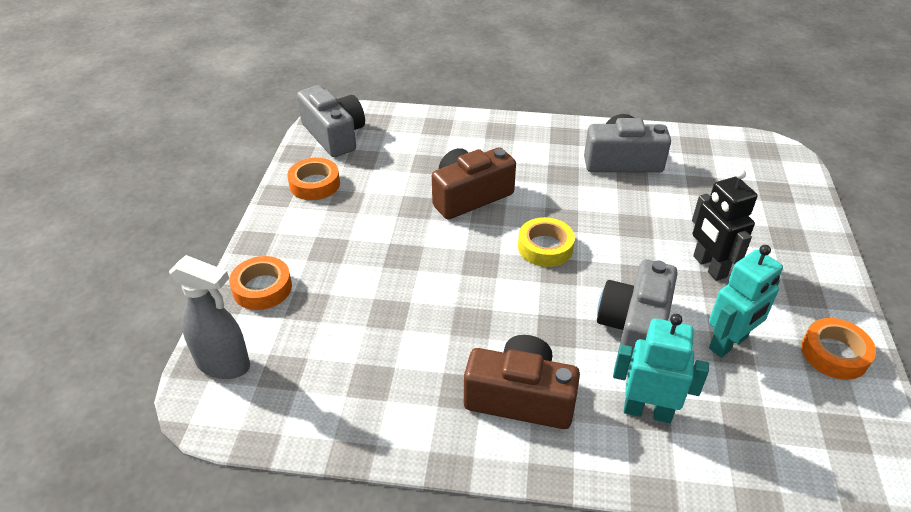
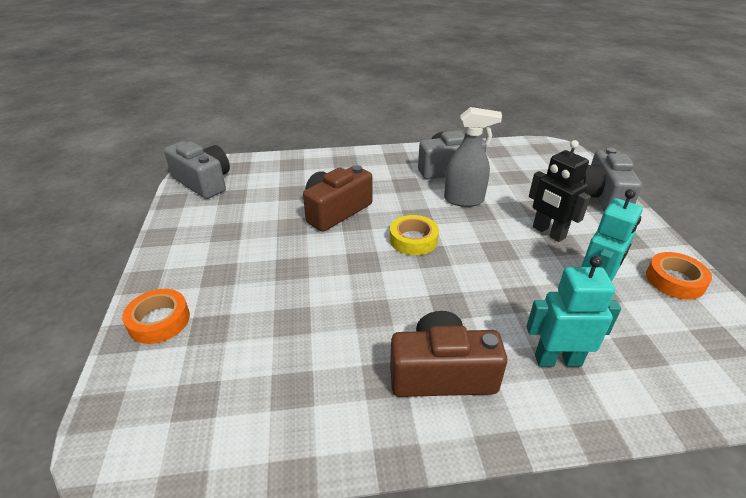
camera: 15 degrees left, 5 degrees down
grey spray bottle [169,255,250,379] -> grey spray bottle moved to [444,107,502,207]
orange tape [287,158,340,200] -> none
grey camera [597,260,678,362] -> grey camera moved to [581,148,642,211]

